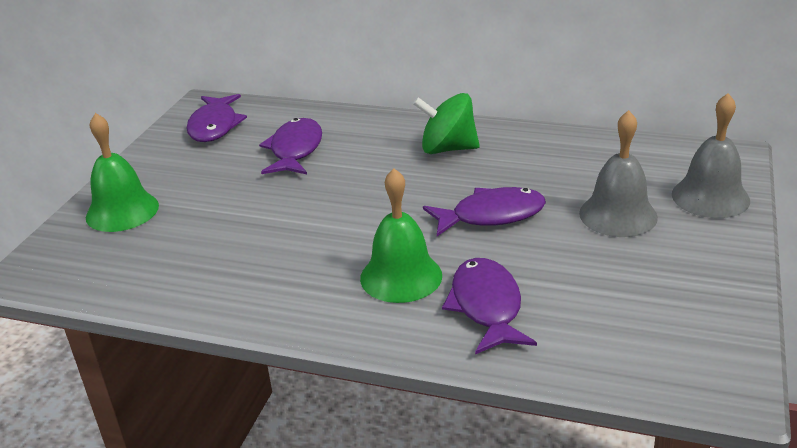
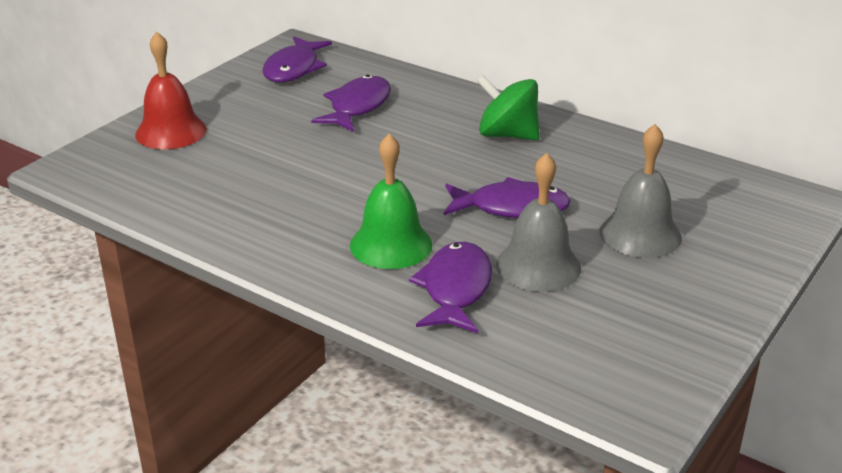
camera: 15 degrees right, 0 degrees up
green bell [86,113,159,232] -> red bell [135,32,207,149]
grey bell [672,93,750,218] -> grey bell moved to [496,153,581,292]

